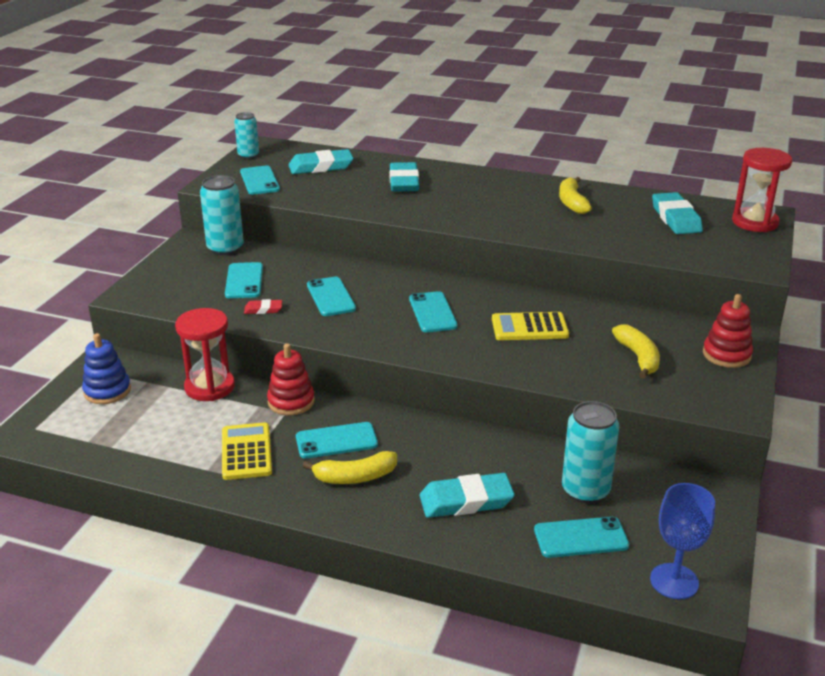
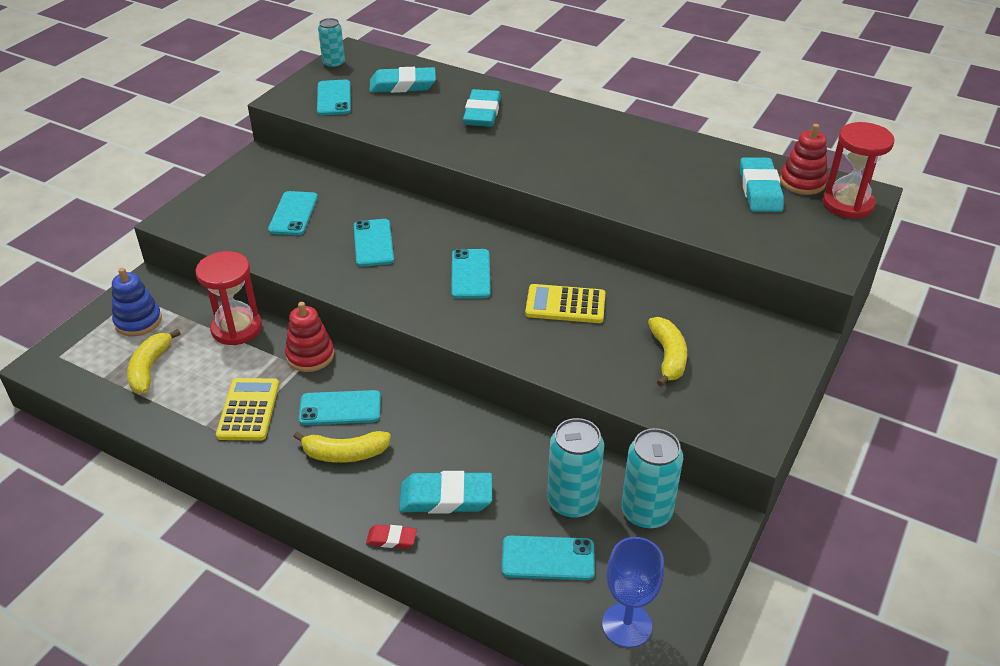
camera: 10 degrees right, 10 degrees up
turquoise can [200,175,244,255] -> turquoise can moved to [621,428,683,529]
red eraser [244,299,282,314] -> red eraser moved to [366,525,417,549]
yellow banana [559,177,592,214] -> yellow banana moved to [127,329,181,393]
red stacking toy [703,294,753,368] -> red stacking toy moved to [780,124,828,195]

